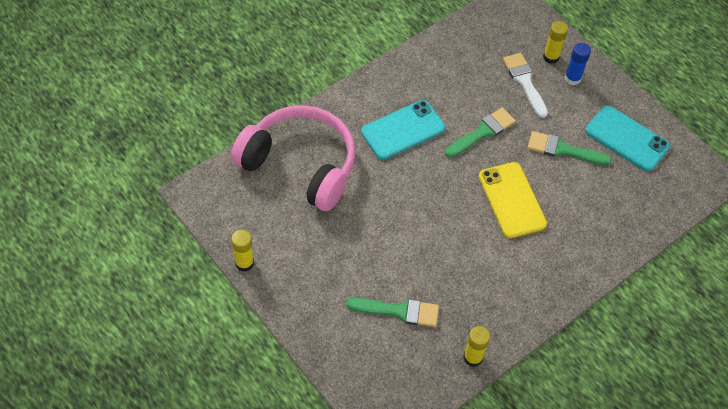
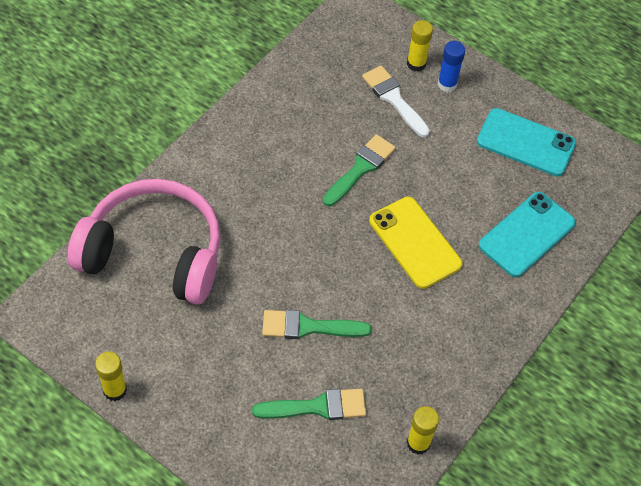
camera: 15 degrees left, 0 degrees up
turquoise phone [361,100,446,160] -> turquoise phone moved to [479,192,576,277]
green brush [528,131,612,165] -> green brush moved to [262,310,371,339]

